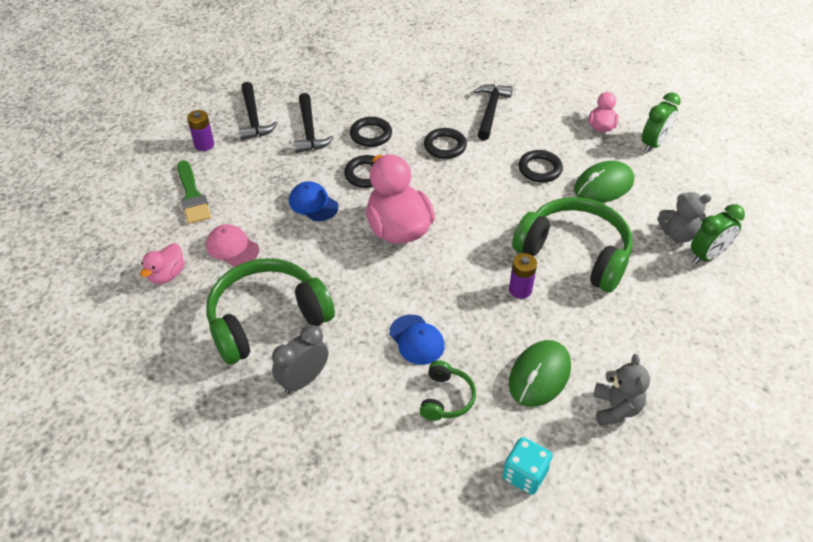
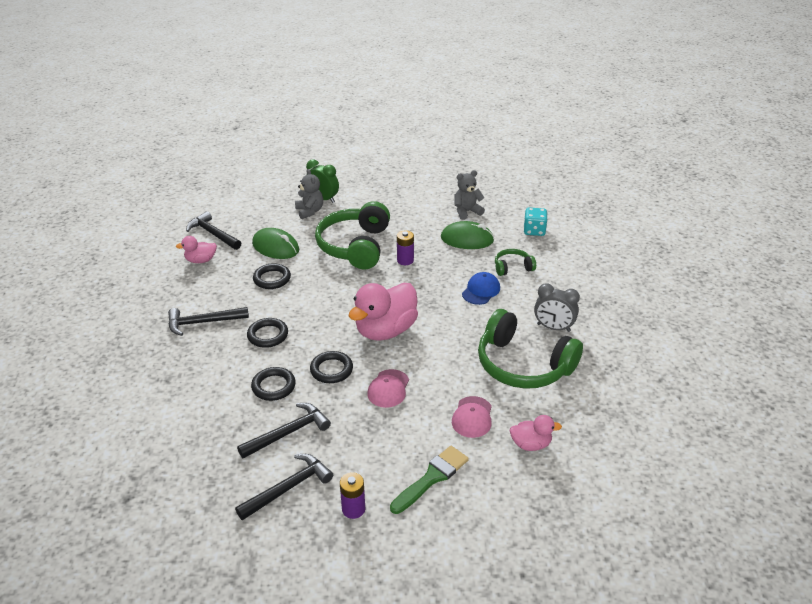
camera: 115 degrees left, 10 degrees down
blue cap [289,181,339,221] -> pink cap [367,369,409,408]
green clock [642,92,681,153] -> black hammer [186,211,241,250]

